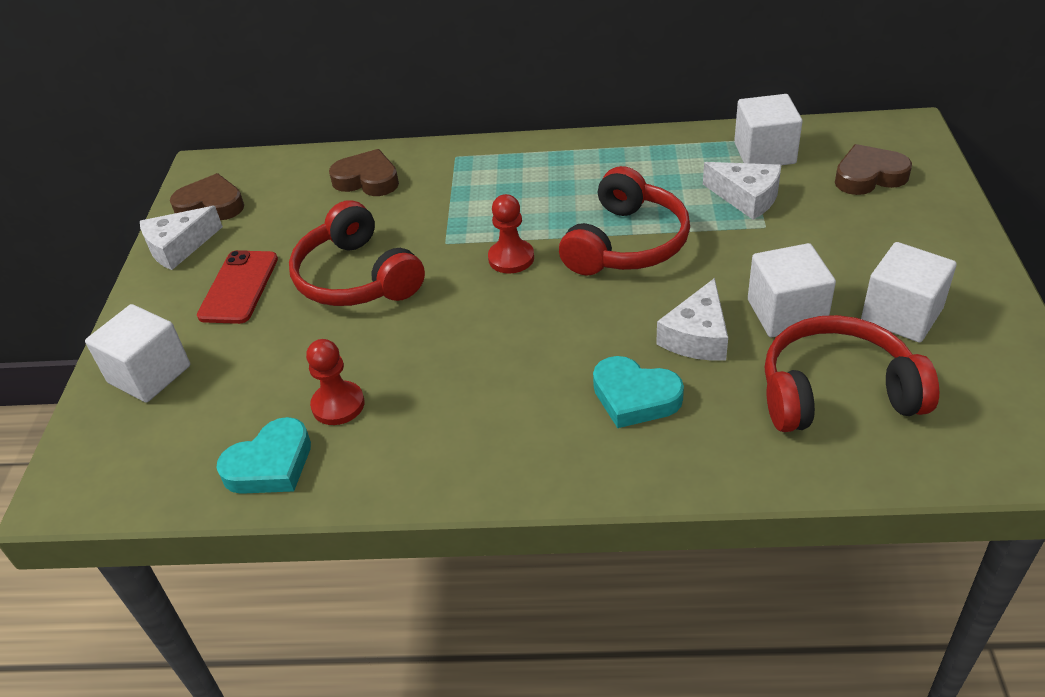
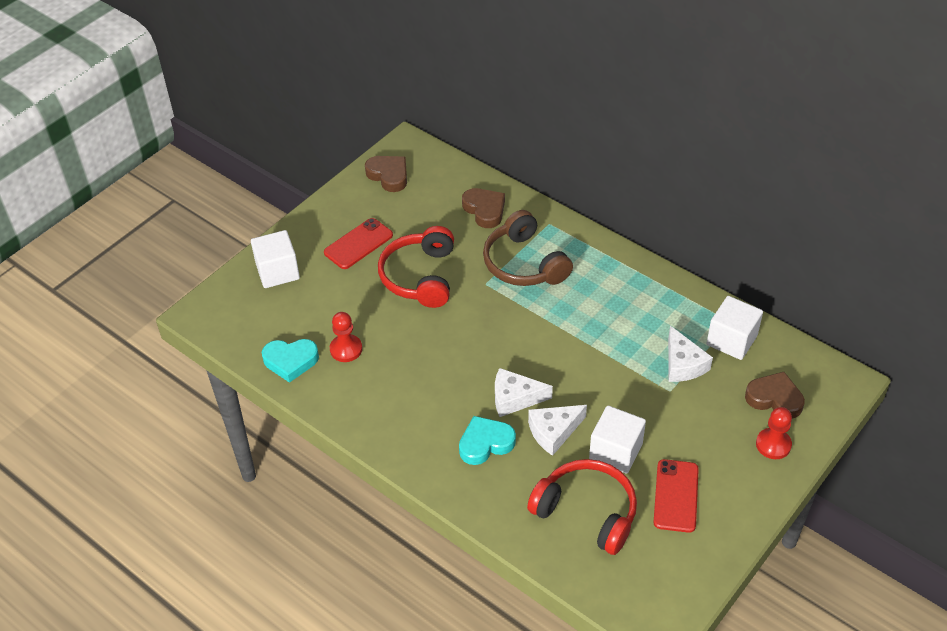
camera: 35 degrees right, 5 degrees up
white cheese [140,206,223,270] -> white cheese moved to [495,368,553,417]
red pawn [488,194,534,274] -> red pawn moved to [756,407,792,459]
red headphones [559,166,690,275] -> none
turquoise heart [593,356,684,428] -> turquoise heart turned 90 degrees clockwise [459,416,516,465]
white cube [861,242,957,343] -> red phone [654,459,699,533]
none -> brown headphones [483,210,573,286]

